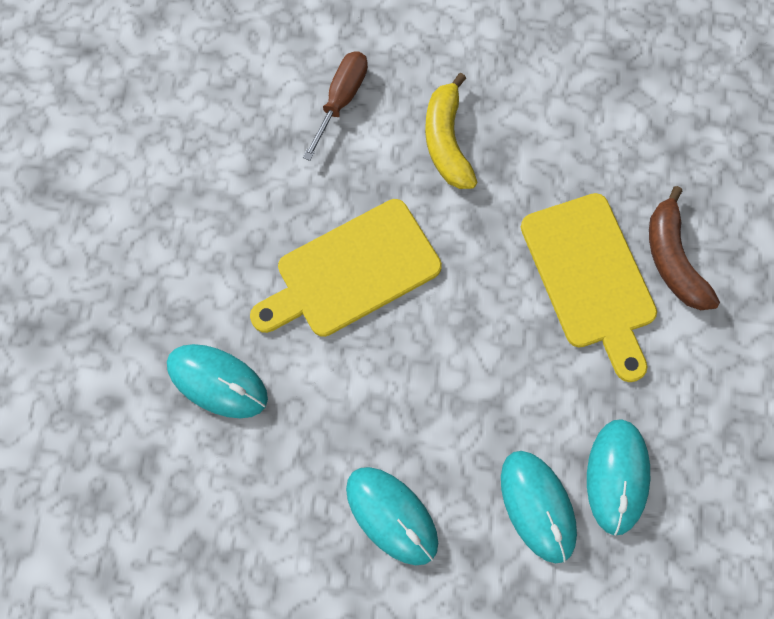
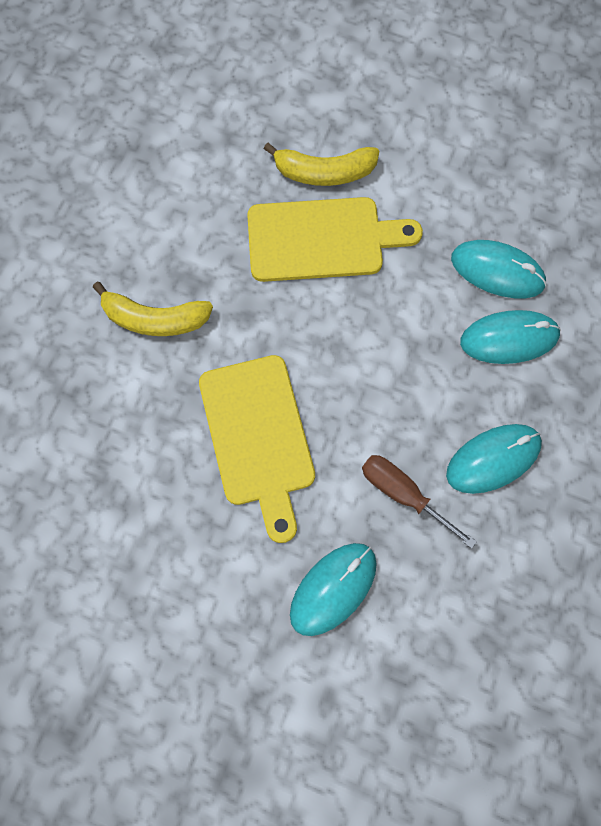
camera: 75 degrees left, 0 degrees up
brown screwdriver [303,51,368,161] -> brown screwdriver moved to [362,455,477,549]
brown banana [649,186,720,310] -> yellow banana [264,143,379,186]

